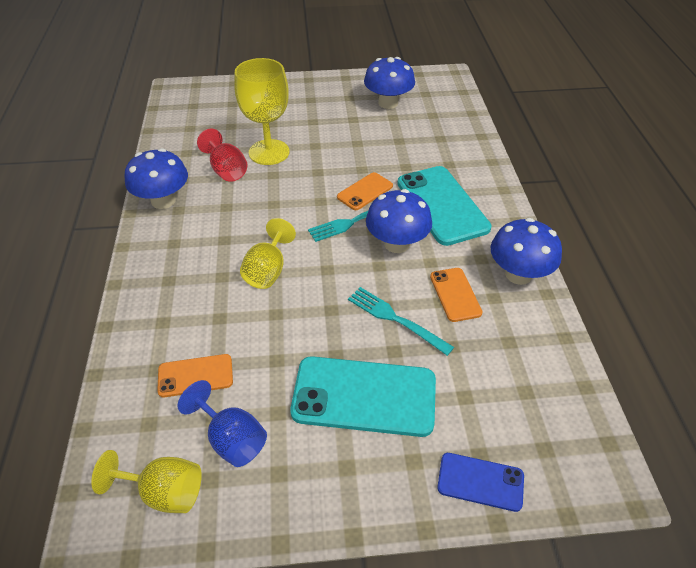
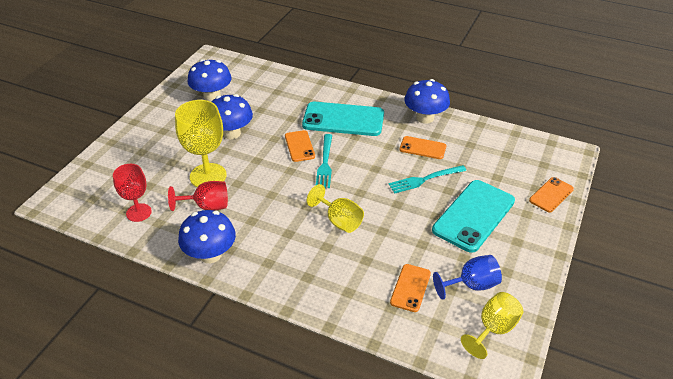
camera: 60 degrees left, 5 degrees down
blue mushroom [366,189,432,253] -> blue mushroom moved to [211,94,253,139]
blue phone [437,453,524,512] -> orange phone [529,177,574,213]
none -> red goblet [113,164,152,222]

